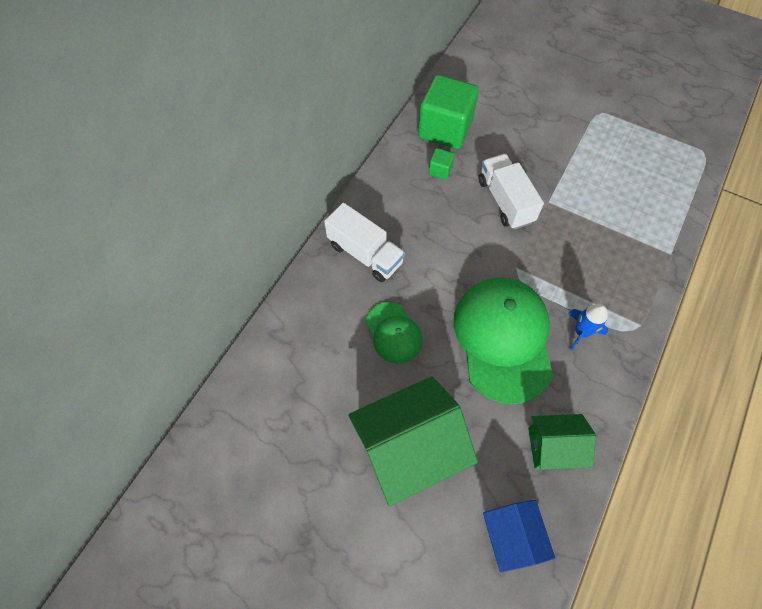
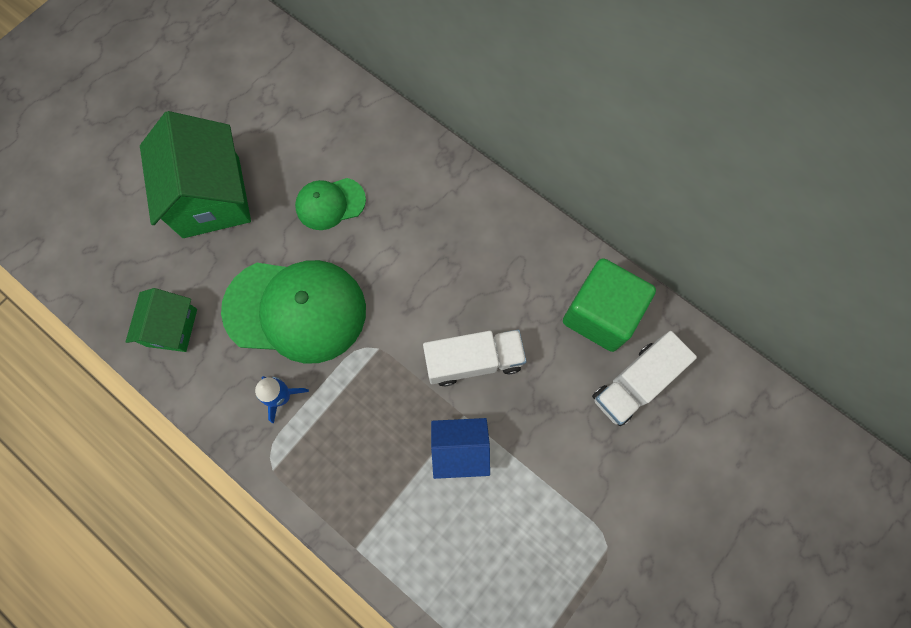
camera: 100 degrees right, 10 degrees up
white truck [324,203,405,282] -> white truck moved to [592,331,697,426]
green cube [428,148,455,180] -> none
blue house [483,500,555,573] -> blue house moved to [431,418,490,479]

